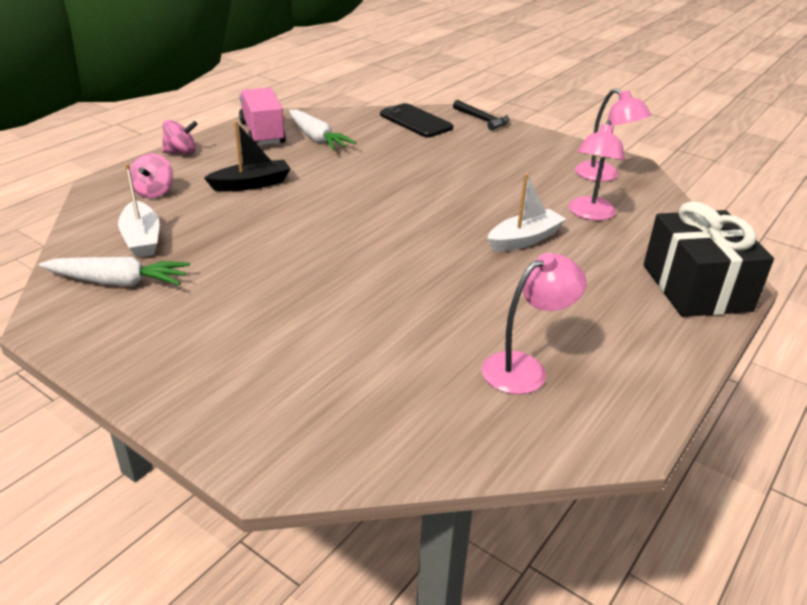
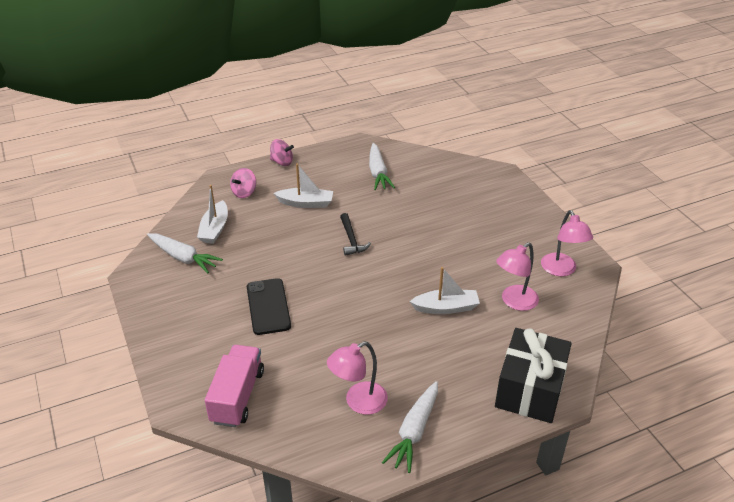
camera: 30 degrees right, 5 degrees up
black boat [204,121,291,192] -> white boat [274,163,333,208]
pink truck [239,87,286,145] -> pink truck moved to [205,345,264,427]
black phone [380,103,453,138] -> black phone moved to [247,278,291,335]
black hammer [453,100,509,131] -> black hammer moved to [340,213,371,256]
pink lamp [482,253,587,394] -> pink lamp turned 150 degrees clockwise [327,342,388,415]
none -> white carrot [382,381,438,473]

